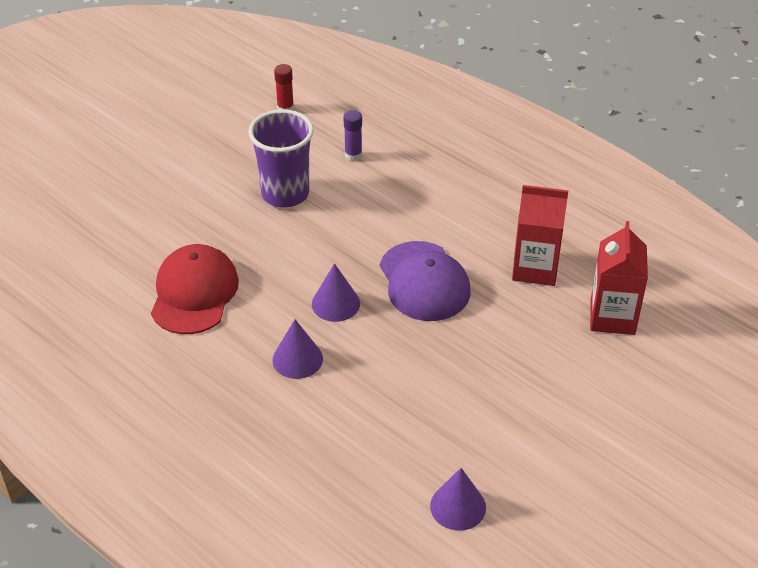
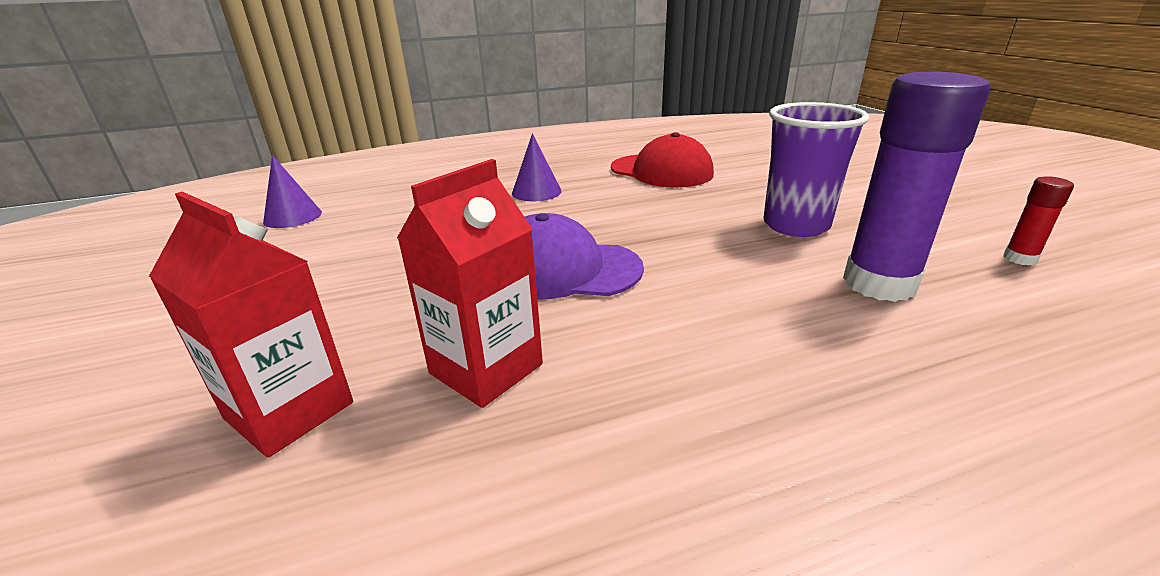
camera: 120 degrees right, 15 degrees down
purple cone [312,263,360,322] -> none
purple glue stick [344,110,362,161] -> purple glue stick [843,72,990,302], size x2.24

